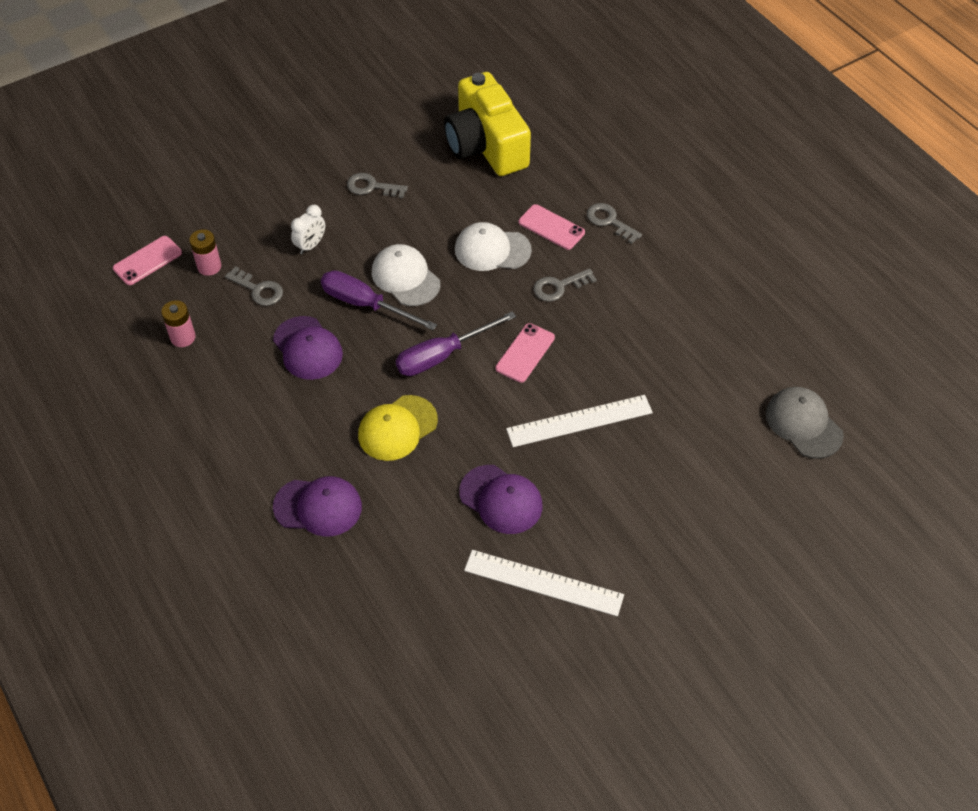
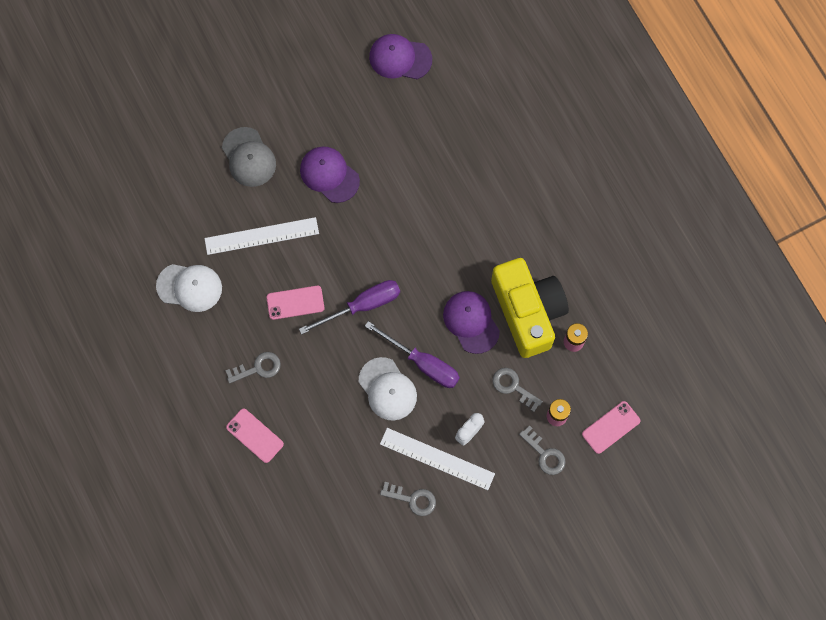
camera: 175 degrees left, 20 degrees up
purple cap [273,476,362,537] -> purple cap moved to [369,34,432,79]
yellow cap [358,395,438,461] -> none
yellow camera [444,72,531,176] -> yellow camera moved to [491,258,569,358]
white cap [455,222,532,271] -> white cap moved to [156,264,222,312]
white ruler [464,550,624,616] -> white ruler moved to [380,428,495,490]
pink phone [495,323,555,383] -> pink phone turned 45 degrees clockwise [266,286,324,320]
grey key [587,203,642,244] -> grey key moved to [519,425,566,475]
grey cap [766,387,844,459] -> grey cap moved to [222,127,276,187]

